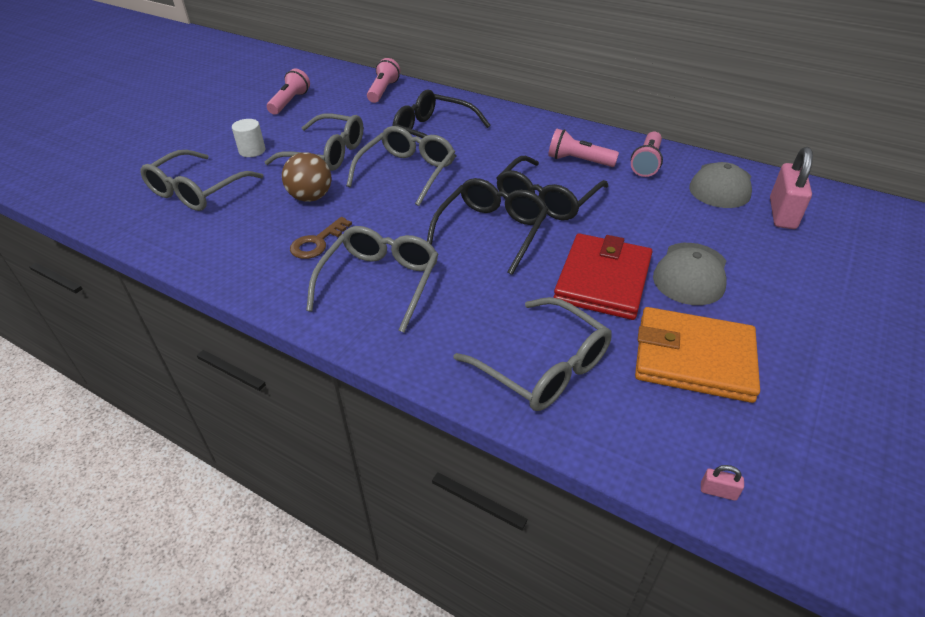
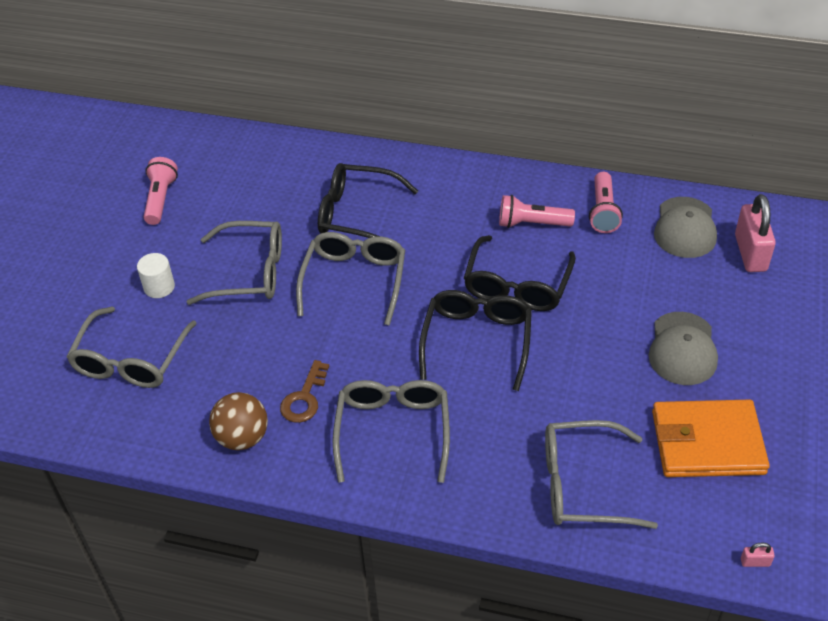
camera: 15 degrees left, 5 degrees up
brown ball [282,152,331,202] -> brown ball moved to [209,392,268,450]
pink flashlight [367,58,400,103] -> none
grey glasses [454,297,612,411] -> grey glasses turned 150 degrees clockwise [545,420,658,529]
red wallet [553,234,652,320] -> none

